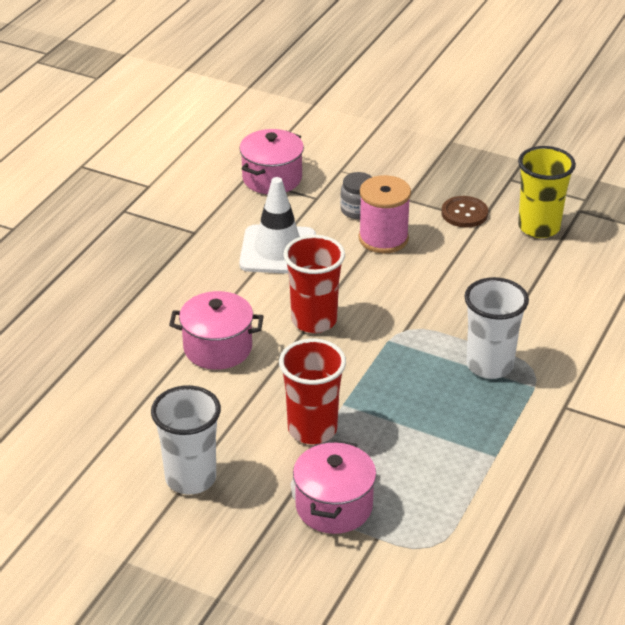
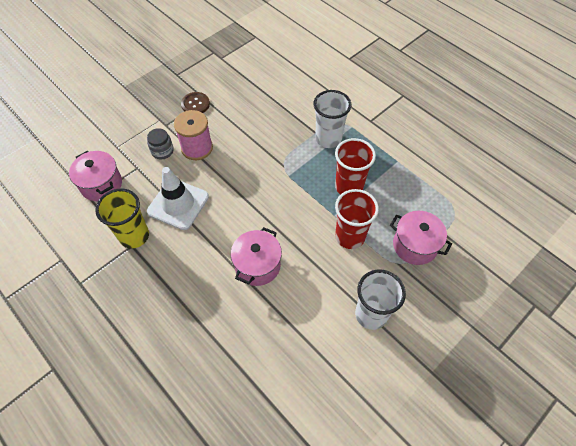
camera: 70 degrees left, 20 degrees up
red cup [283,235,345,333] -> red cup moved to [335,138,376,195]
yellow cup [518,146,576,238] -> yellow cup moved to [95,188,149,249]

